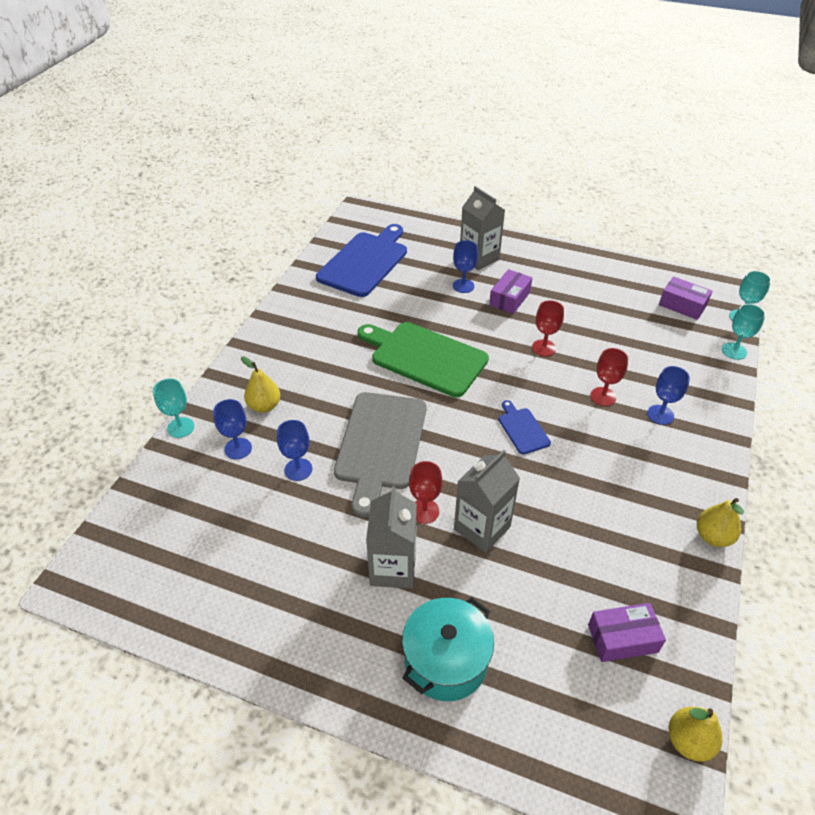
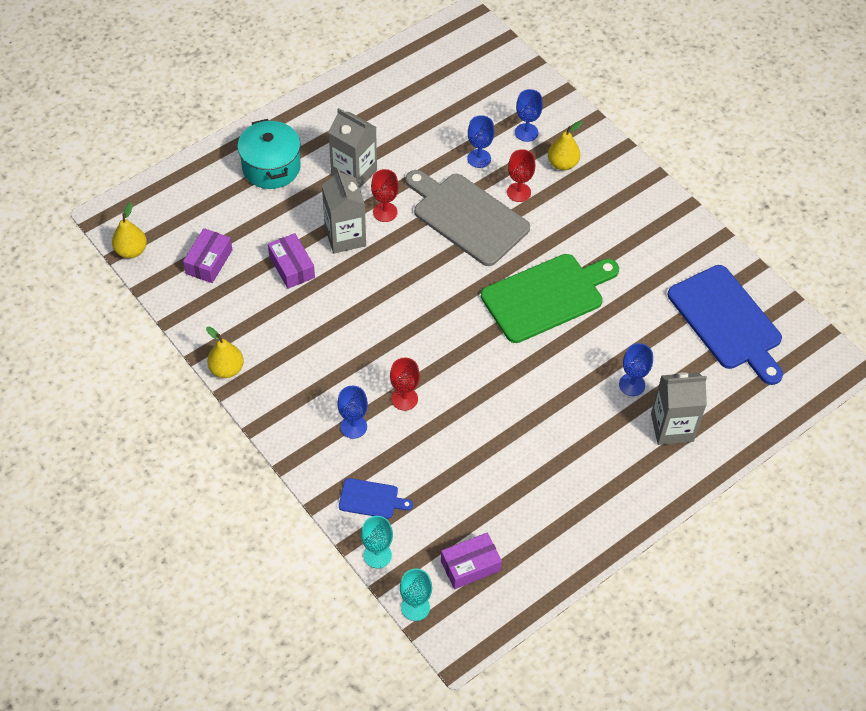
camera: 120 degrees right, 10 degrees up
turquoise goblet [153,378,194,438] -> none
purple box [489,269,532,314] -> purple box moved to [268,233,315,289]
blue cutting board [499,400,551,455] -> blue cutting board moved to [339,478,413,519]
red goblet [532,301,564,356] -> red goblet moved to [507,149,535,202]

